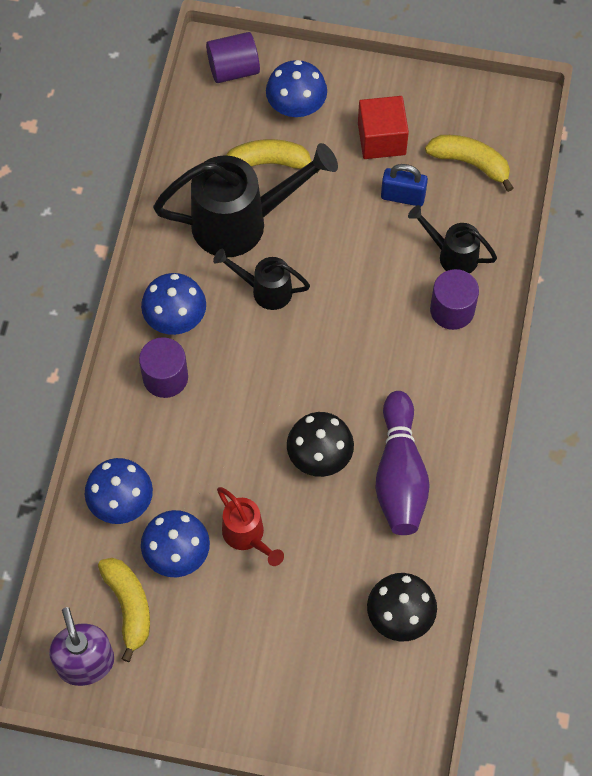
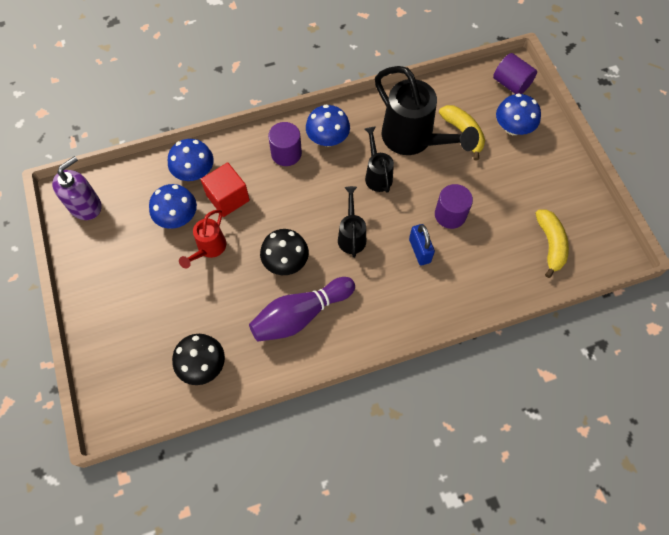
camera: 60 degrees right, 0 degrees up
yellow banana [98,558,150,662] -> none
red cube [358,96,409,159] -> red cube moved to [201,163,250,217]
blue padlock [381,164,428,206] -> blue padlock moved to [409,224,435,266]
black watering can [408,205,497,274] -> black watering can moved to [338,186,366,258]
purple cylinder [430,269,479,330] -> purple cylinder moved to [435,184,473,229]

